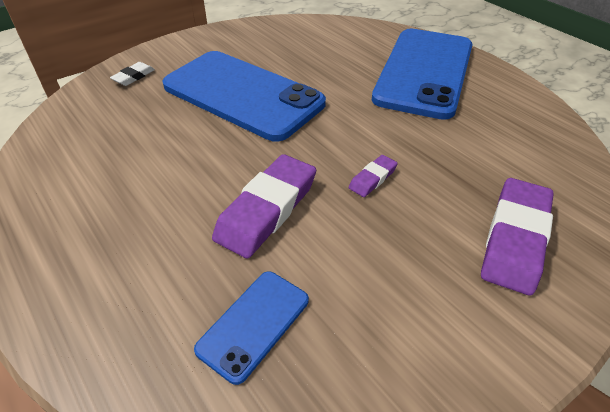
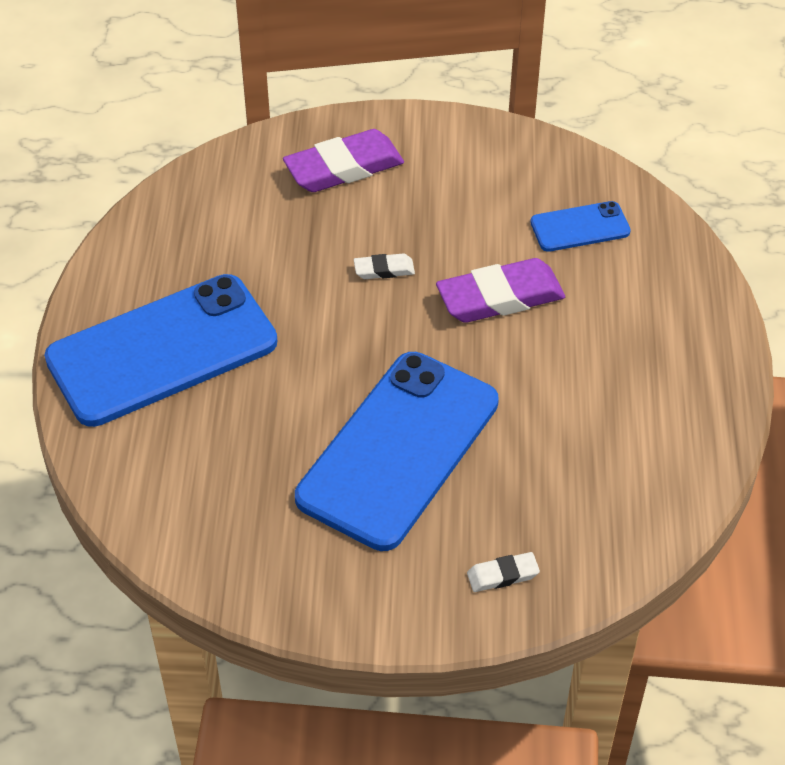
camera: 140 degrees left, 5 degrees up
blue phone [162,51,326,142] -> blue phone turned 45 degrees clockwise [295,352,499,551]
purple eraser [349,155,398,197] -> white eraser [354,253,415,279]

